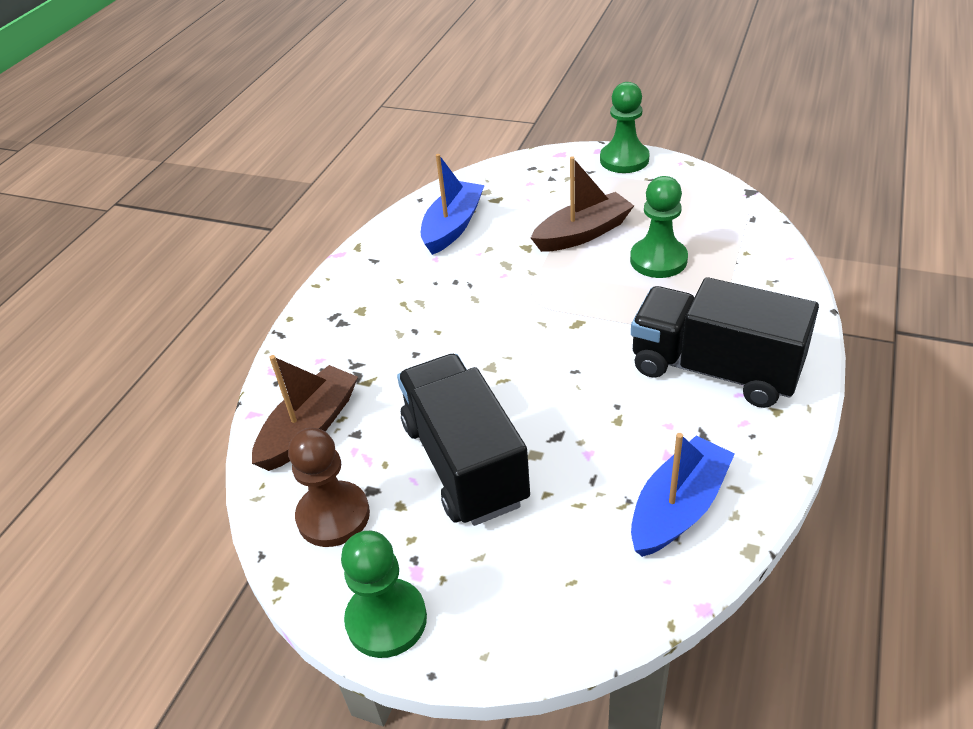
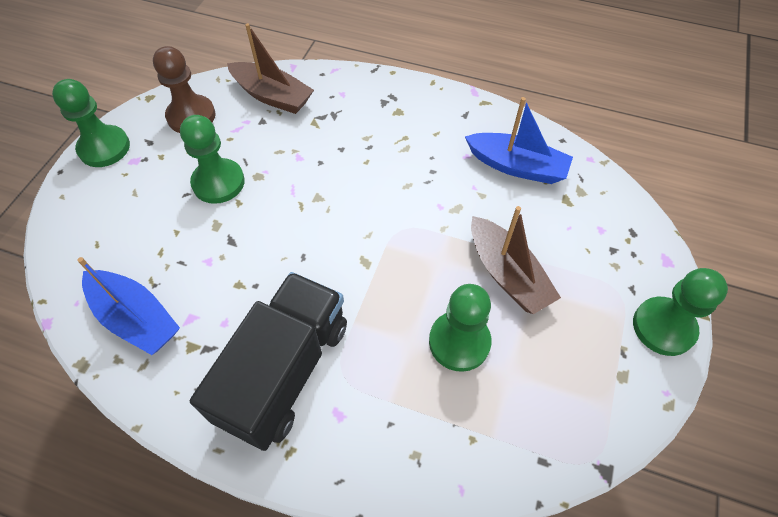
camera: 85 degrees right, 15 degrees up
black truck [397,354,530,526] -> green pawn [180,115,245,204]

